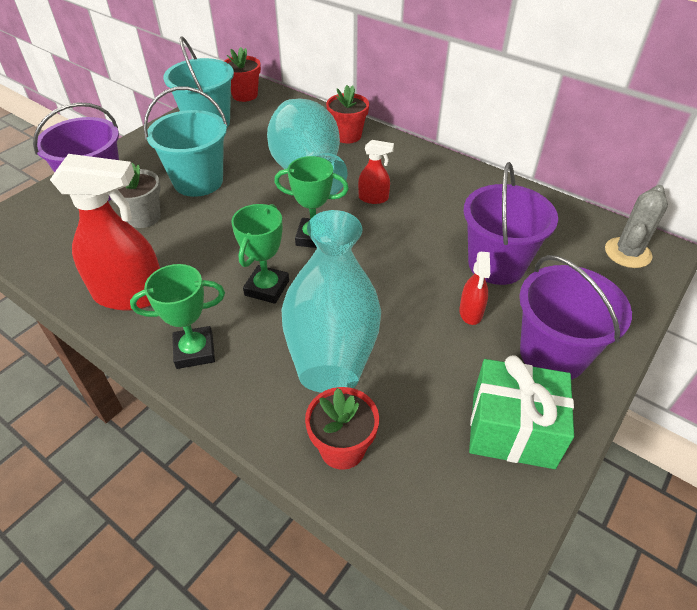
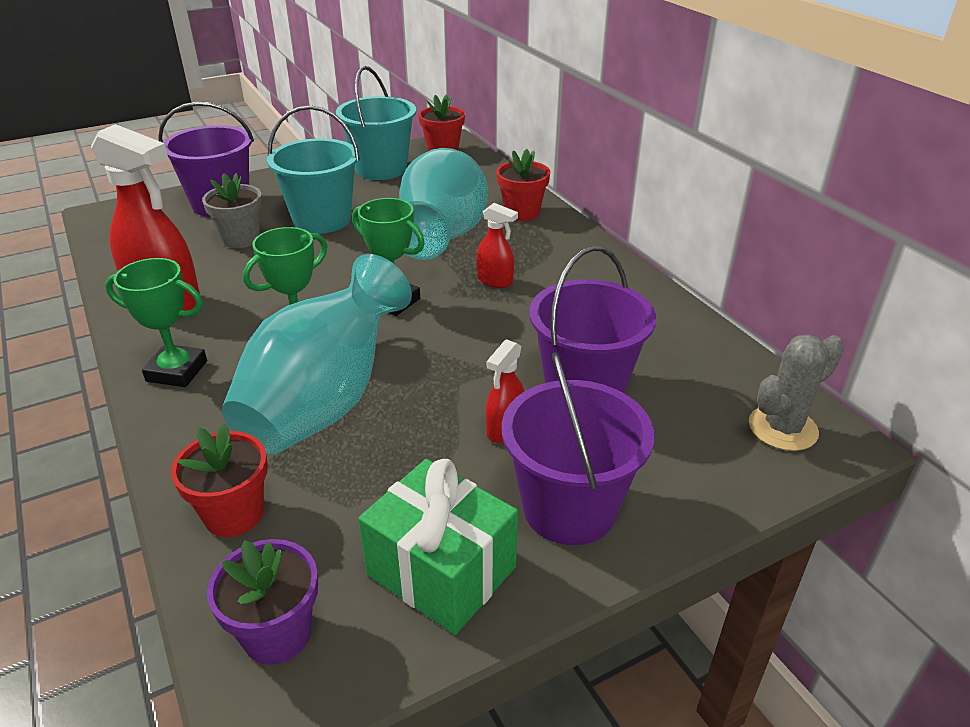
camera: 25 degrees right, 10 degrees down
none -> purple flower pot [207,539,318,665]

